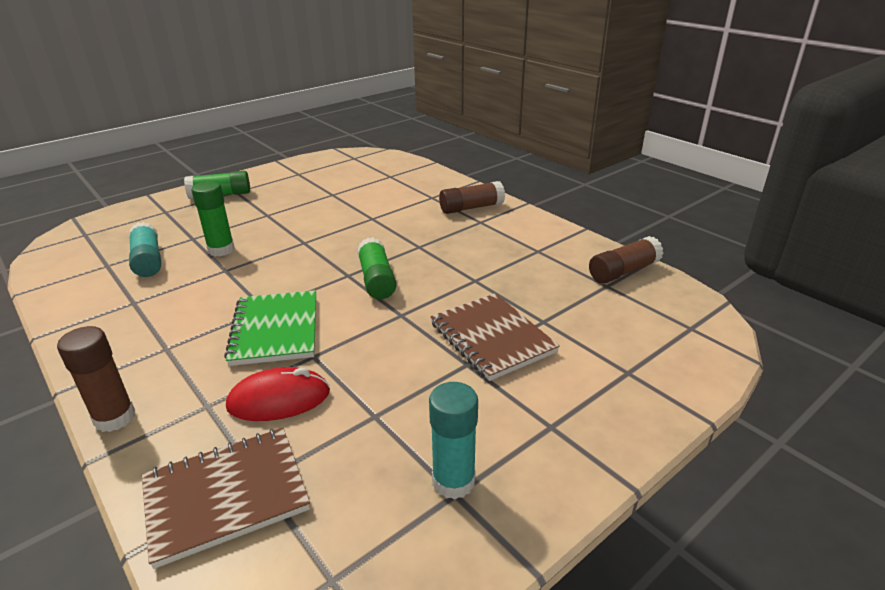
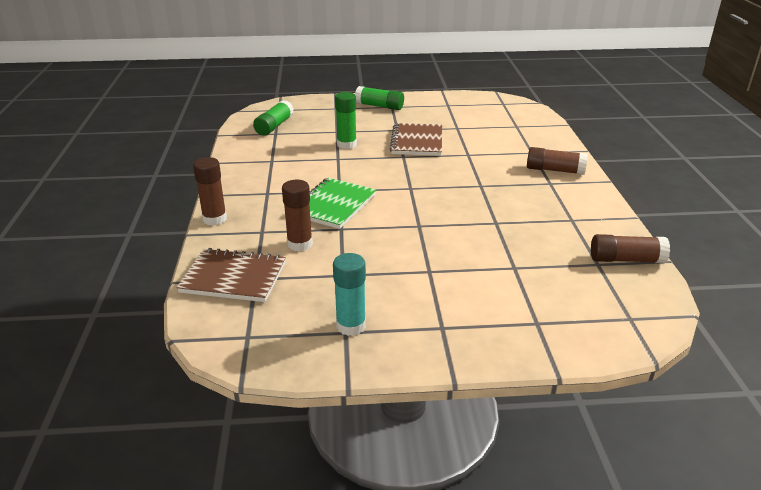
camera: 35 degrees right, 0 degrees up
turquoise glue stick [129,222,161,277] -> none
red mouse [226,367,330,421] -> brown glue stick [282,180,313,251]
green glue stick [357,237,397,299] -> green glue stick moved to [253,100,294,136]
brown notebook [430,293,560,381] -> brown notebook moved to [390,123,442,156]

